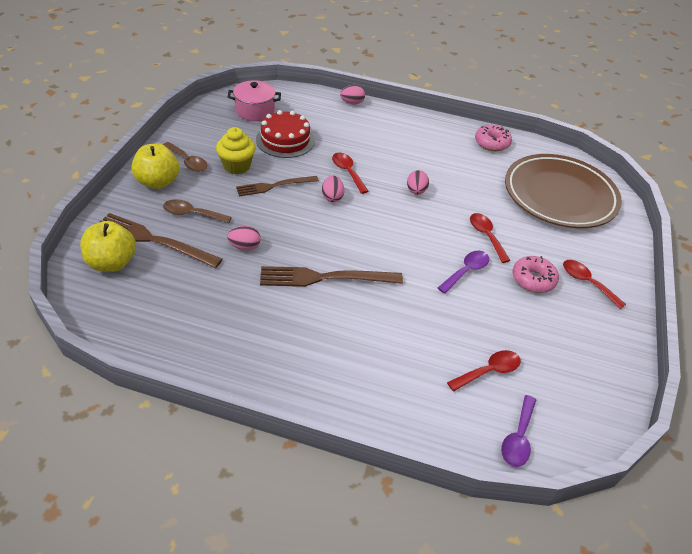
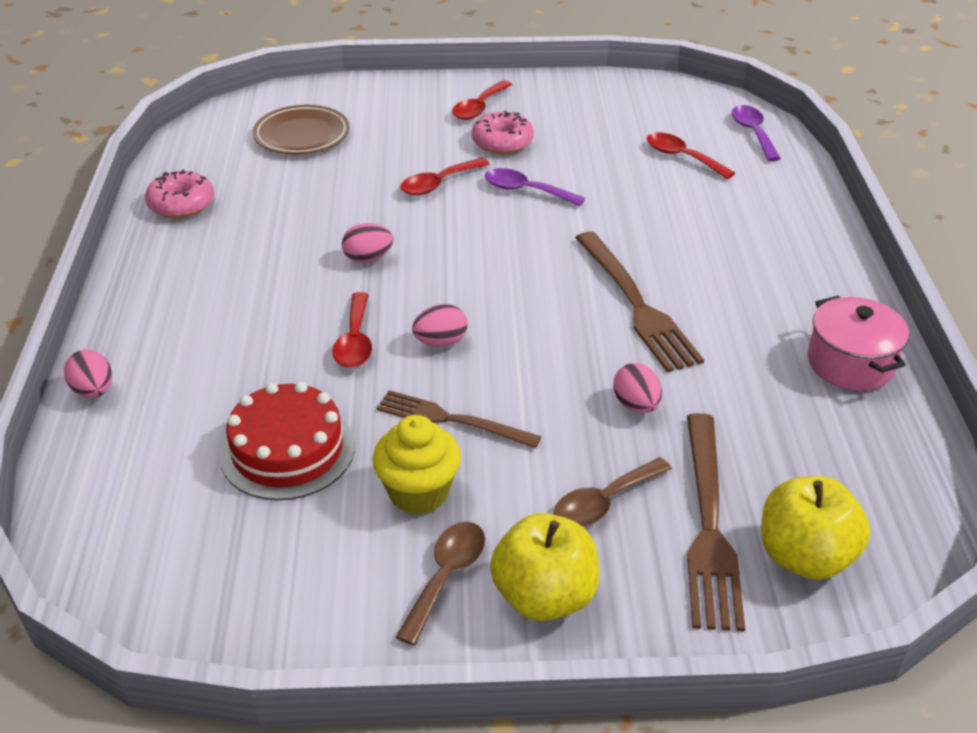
camera: 105 degrees left, 5 degrees down
brown spoon [163,199,232,223] -> brown spoon turned 60 degrees clockwise [554,457,672,527]
pink pot [228,80,281,121] -> pink pot moved to [808,296,909,391]
brown fork [236,176,319,196] -> brown fork turned 150 degrees clockwise [377,390,541,448]
red spoon [332,153,369,194] -> red spoon turned 45 degrees counterclockwise [333,292,372,368]
purple spoon [501,395,536,467] -> purple spoon turned 105 degrees counterclockwise [732,105,781,161]
brown plate [505,154,622,228] -> brown plate [253,105,350,154], size x0.54

